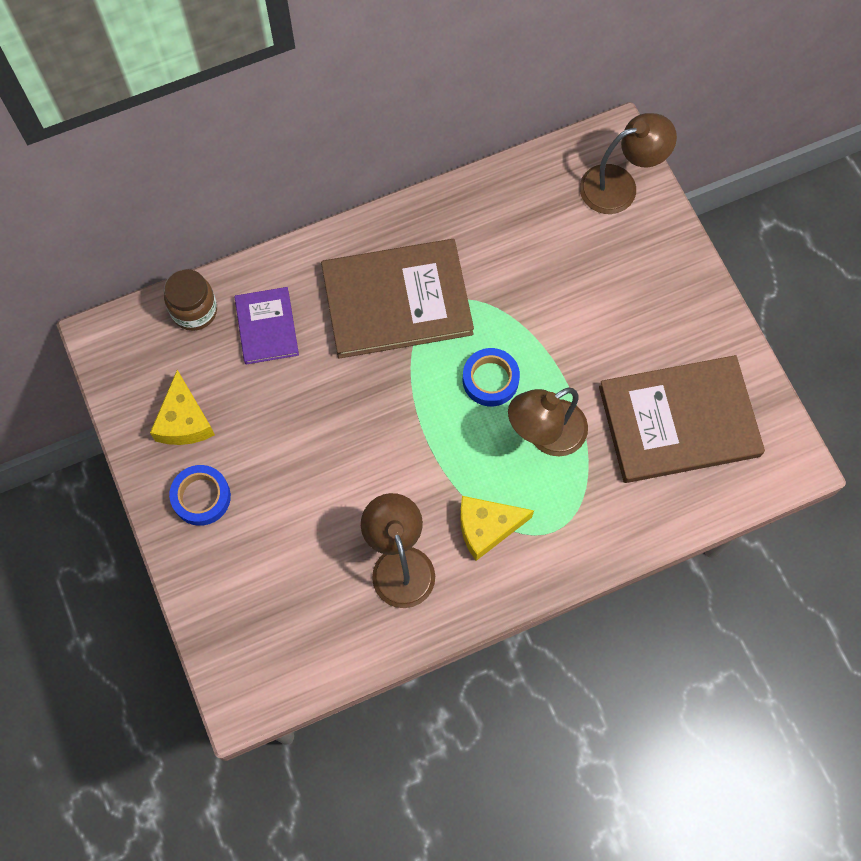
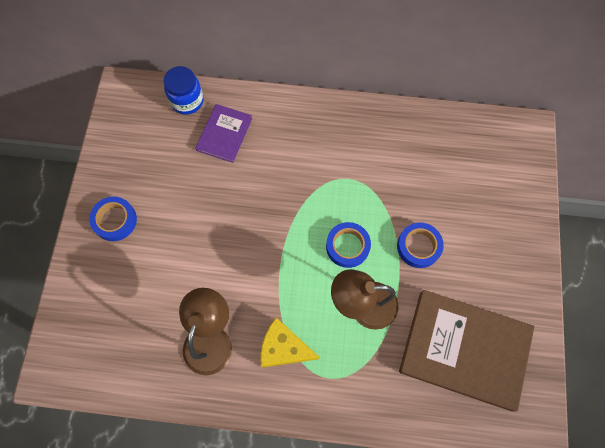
camera: 30 degrees right, 0 degrees up
yellow cheese [150,370,215,445] -> none
brown jar [164,269,217,331] -> blue jar [164,66,204,115]
brown book [321,239,474,359] -> none
brown lamp [580,113,677,214] -> none
none -> blue tape [397,223,444,268]

